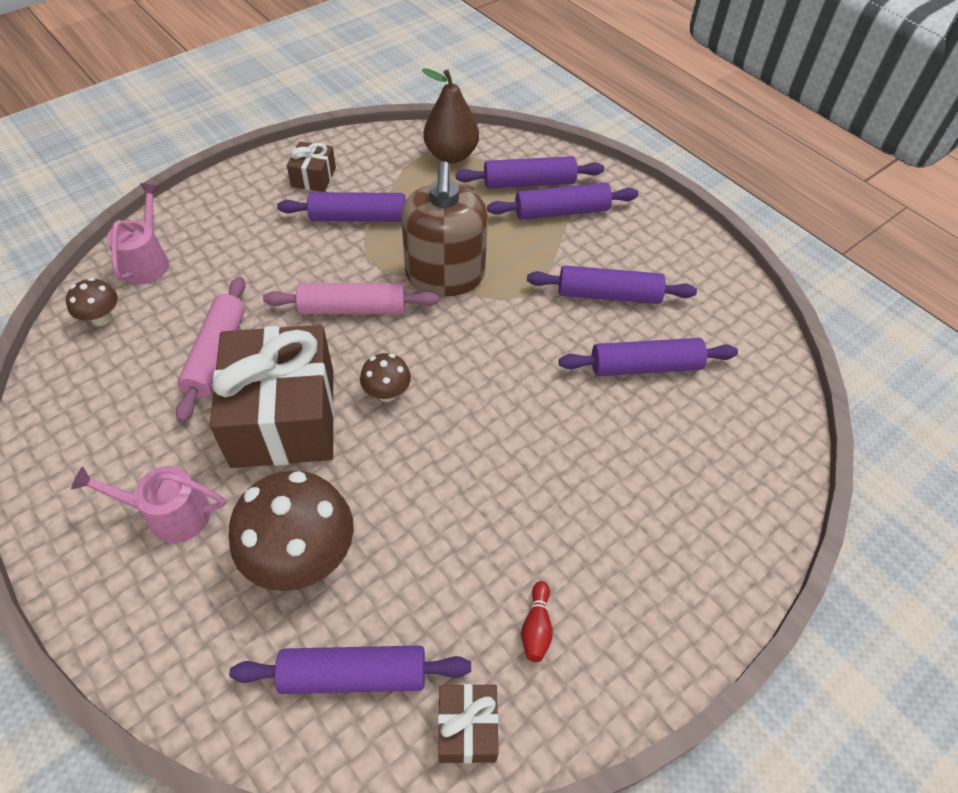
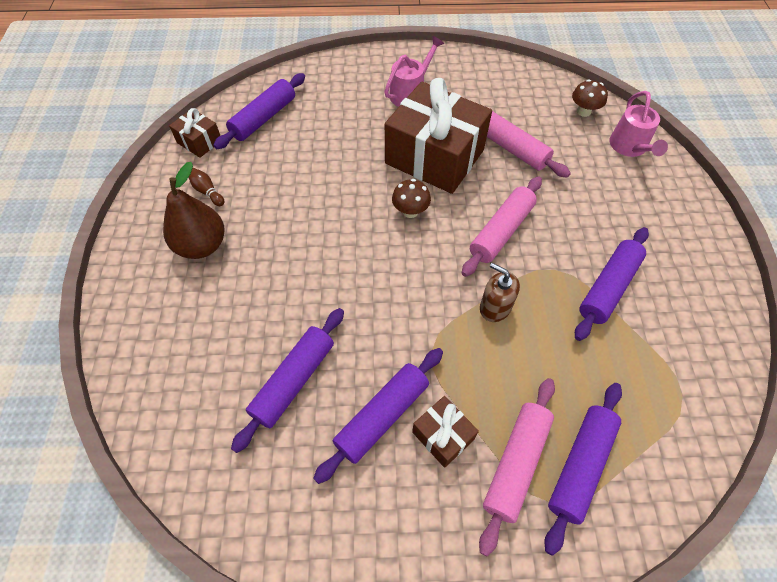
camera: 130 degrees right, 5 degrees up
pink watering can [107,183,169,284] -> pink watering can turned 45 degrees clockwise [609,91,668,157]
brown mushroom [229,470,354,591] -> none
brown gift [287,142,336,192] -> brown gift moved to [412,396,479,468]
brown soap dispenser [401,161,488,296] -> brown soap dispenser [480,263,520,322], size x0.49
brown pear [422,68,479,163] -> brown pear moved to [163,162,225,259]
purple rolling pin [487,183,638,220] -> pink rolling pin [479,378,555,556]
red bowling pin [521,581,553,662] -> brown bowling pin [189,168,224,206]

